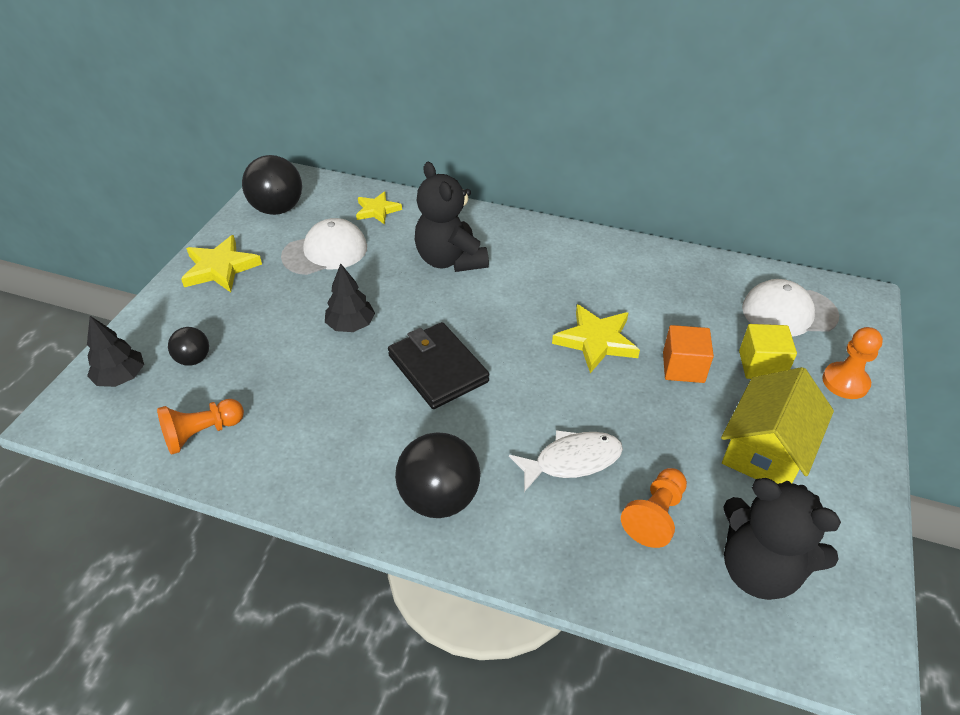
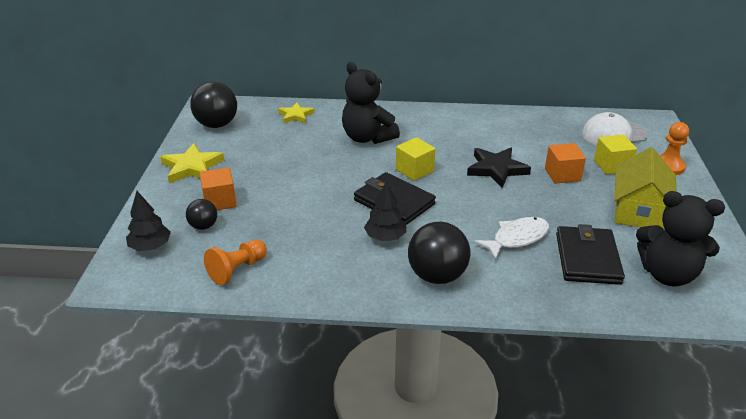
camera: 15 degrees left, 10 degrees down
white cap [281,218,367,275] -> none
black tree [325,263,375,332] -> black tree moved to [364,181,406,241]
yellow star [552,304,640,373] -> black star [467,148,531,188]
orange pawn [621,468,687,548] -> black wallet [556,224,625,285]
none -> orange cube [200,167,237,210]
none -> yellow cube [396,137,435,181]

